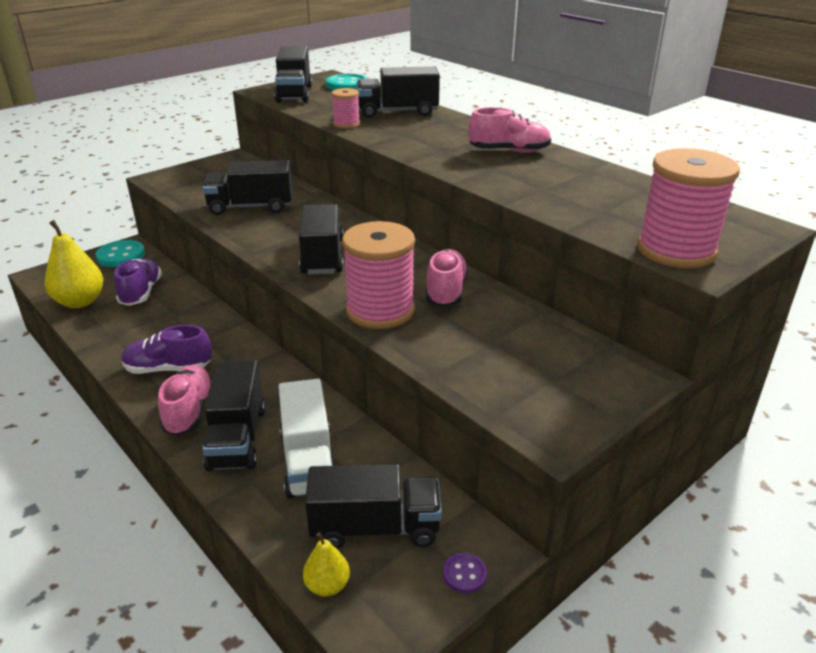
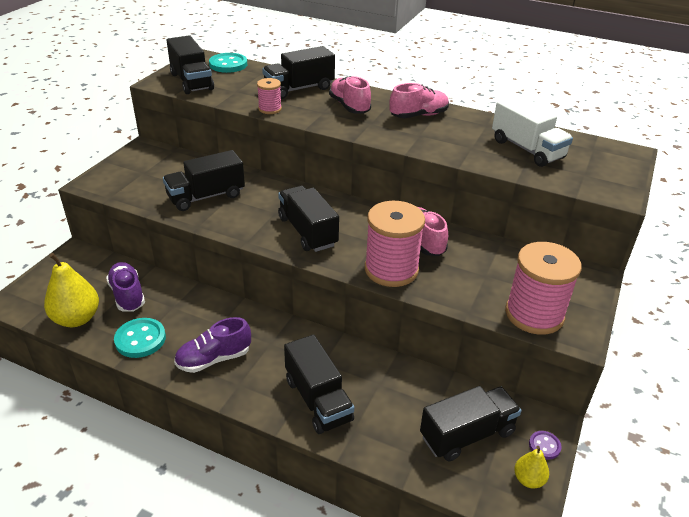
camera: 25 degrees left, 5 degrees up
turquoise button [96,240,145,267] -> turquoise button moved to [114,318,166,358]
pink shoe [158,365,213,436] -> pink shoe moved to [329,76,371,113]
white truck [279,379,332,499] -> white truck moved to [492,96,573,167]
yellow pear [303,532,350,597] -> yellow pear moved to [514,446,549,488]
pink spool [637,148,740,268] -> pink spool moved to [505,242,582,335]

